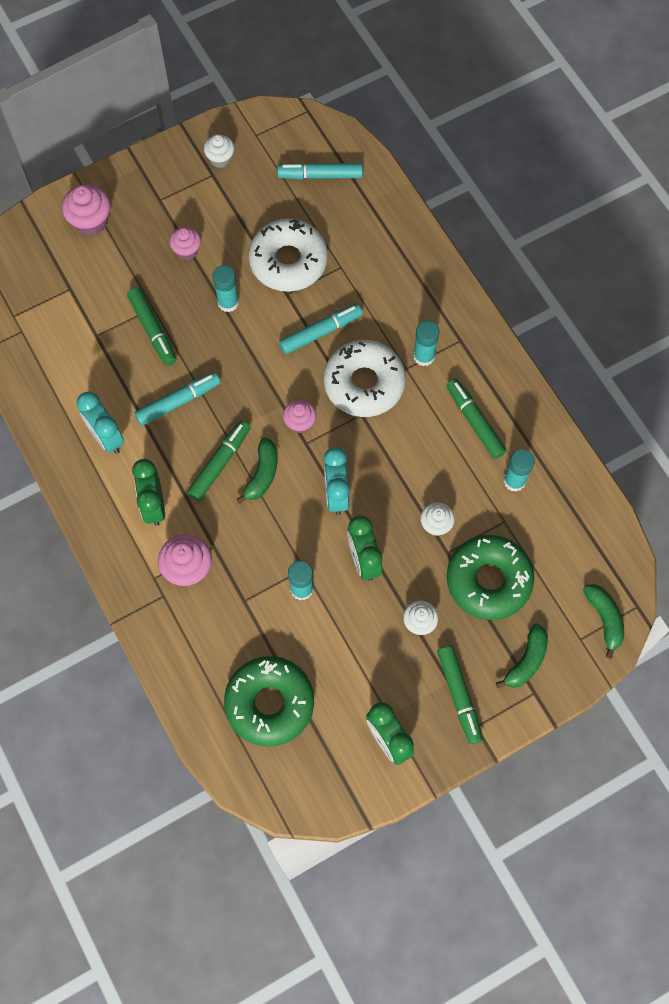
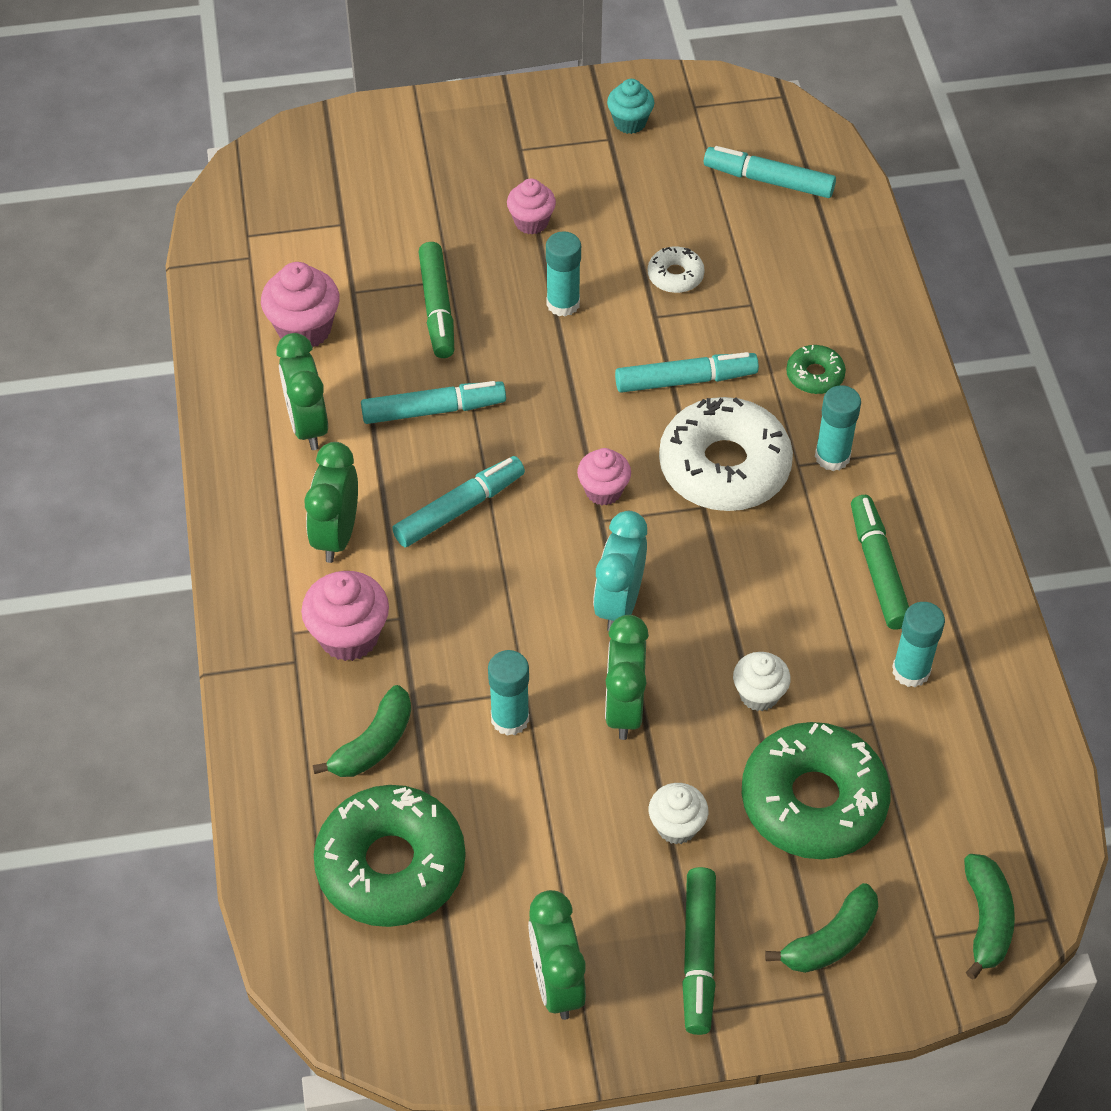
camera: 20 degrees right, 15 degrees down
pink cupcake [62,185,111,236] -> pink cupcake moved to [261,262,340,347]
turquoise clock [76,392,124,454] -> green clock [277,333,328,450]
green marker [187,420,251,501] -> turquoise marker [392,456,525,547]
white cupcake [204,134,234,168] -> turquoise cupcake [607,79,654,134]
green banana [236,437,277,504] -> green banana moved to [313,685,411,777]
white donut [248,219,328,292] -> white donut [648,247,705,293], size x0.46
none -> green donut [786,345,846,394]

